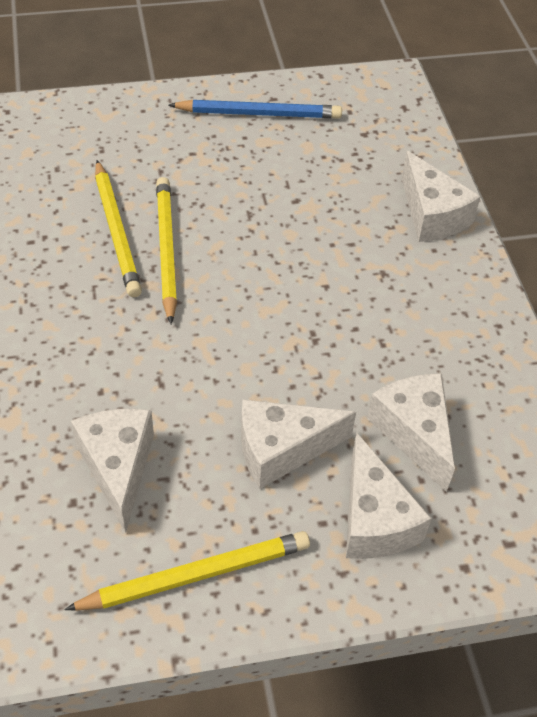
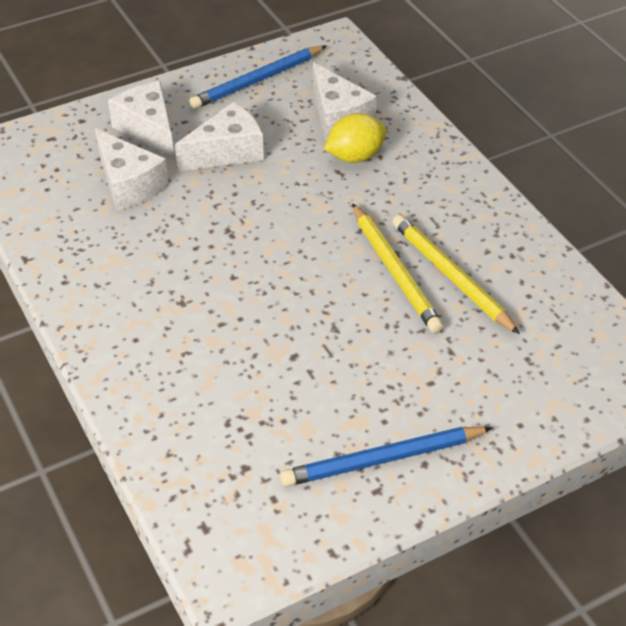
camera: 165 degrees right, 5 degrees down
yellow pencil [64,531,310,611] -> blue pencil [189,46,326,109]
white cheese [402,151,481,242] -> none
none -> yellow lemon [324,113,387,163]

